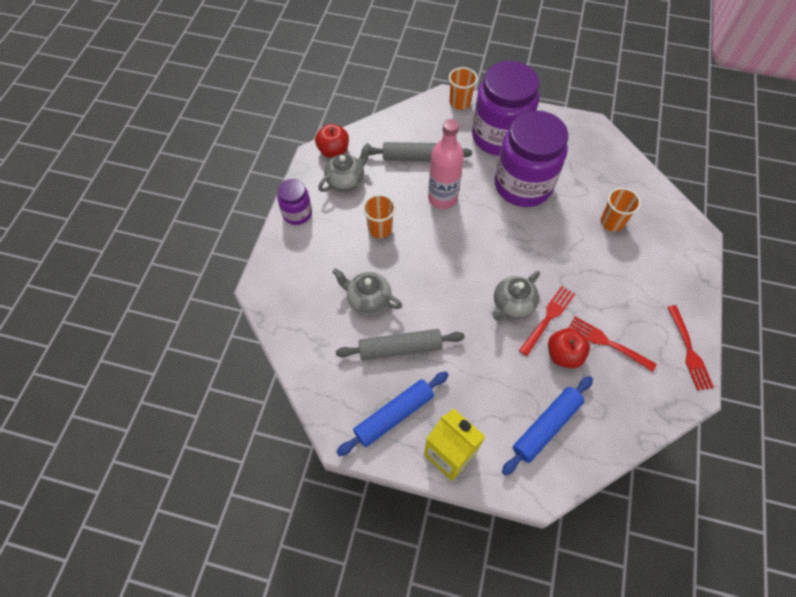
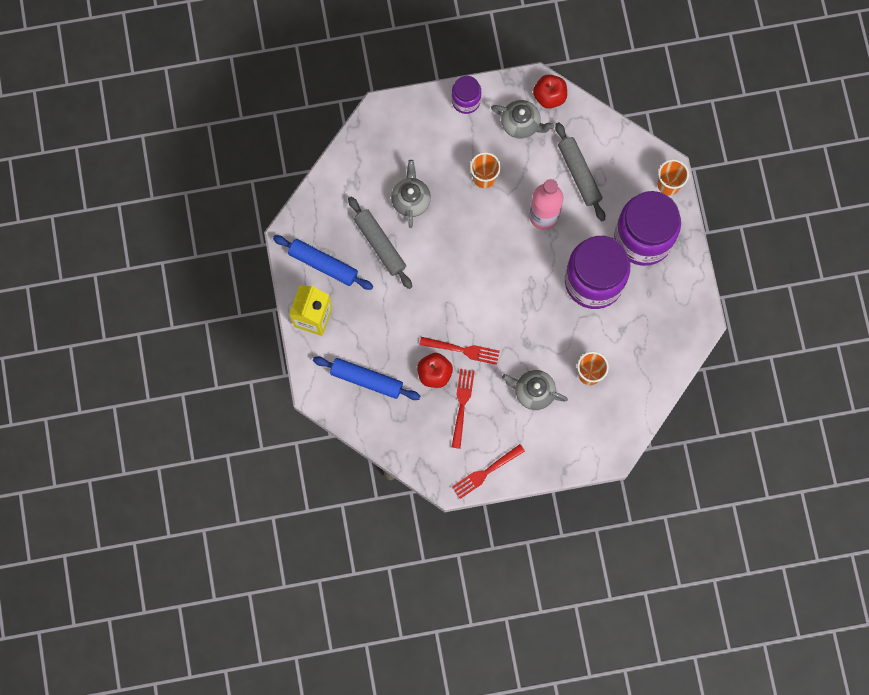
camera: 65 degrees right, 15 degrees up
grey teapot [492,271,540,321] -> grey teapot moved to [502,370,568,410]

